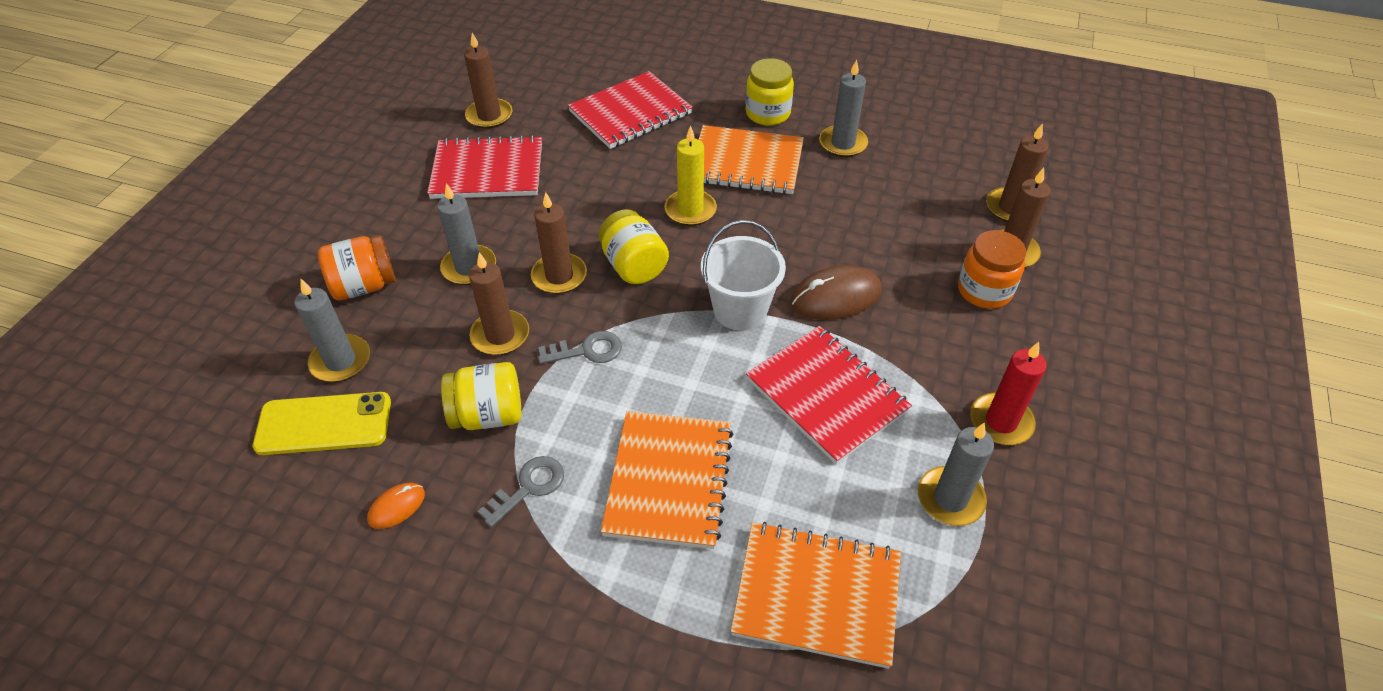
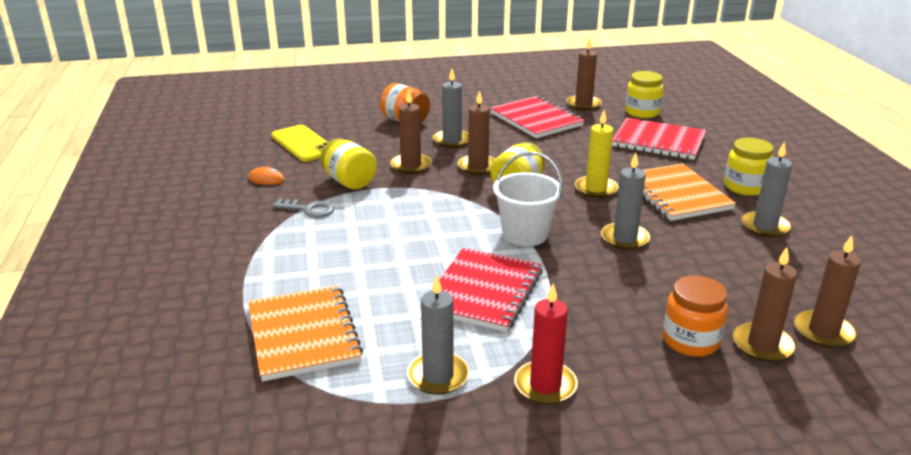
camera: 60 degrees right, 20 degrees down
grey candle [294,279,370,382] -> grey candle moved to [601,153,650,250]
grey key [538,331,622,364] -> none
orange notebook [601,411,733,549] -> none
brown mouse [791,265,882,320] -> none
none -> yellow jar [625,71,664,118]

